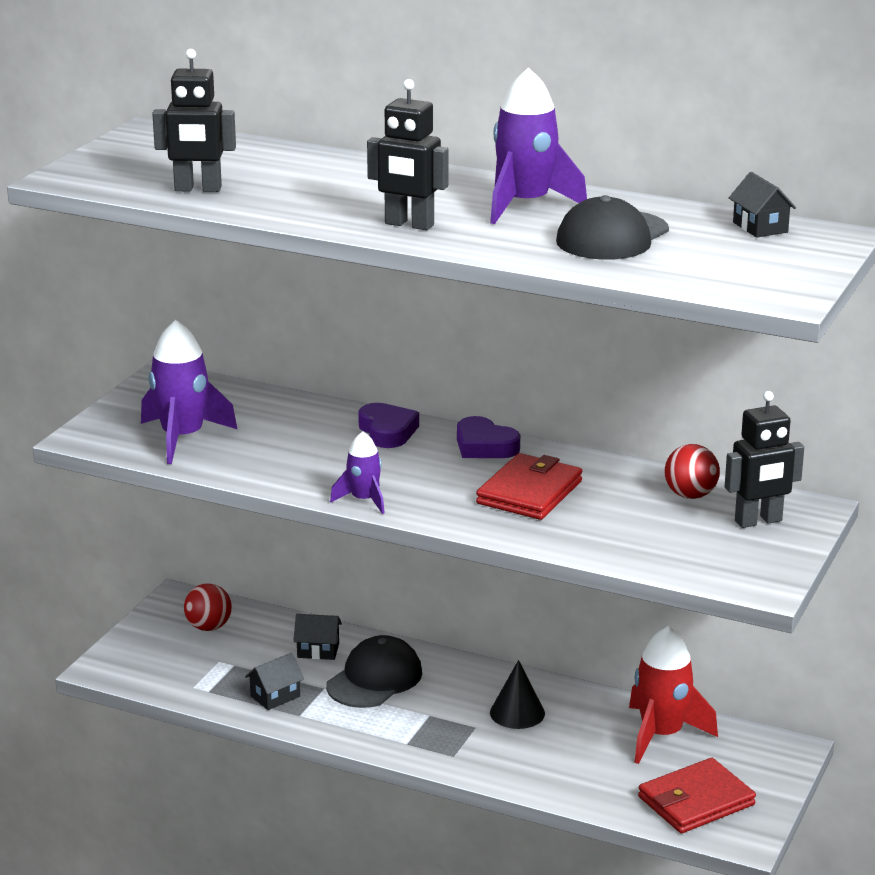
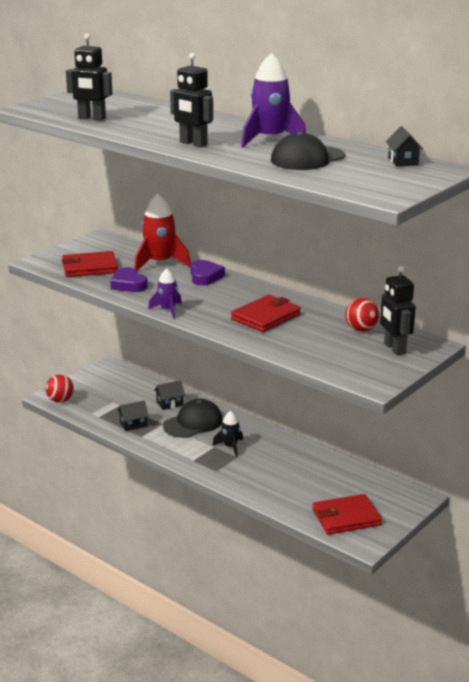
camera: 15 degrees right, 0 degrees up
purple rocket [141,320,237,464] -> red wallet [62,251,118,277]
red ball [184,583,232,631] -> red ball moved to [46,375,74,403]
black house [293,614,342,660] -> black house turned 45 degrees counterclockwise [154,380,185,410]
purple heart [457,416,520,458] -> purple heart moved to [110,267,148,292]
black cone [490,660,545,729] -> none
red rocket [629,626,718,764] -> red rocket moved to [134,194,191,271]
black robot [725,391,804,528] -> black robot turned 75 degrees clockwise [380,266,416,355]
none -> black rocket [212,411,243,457]

